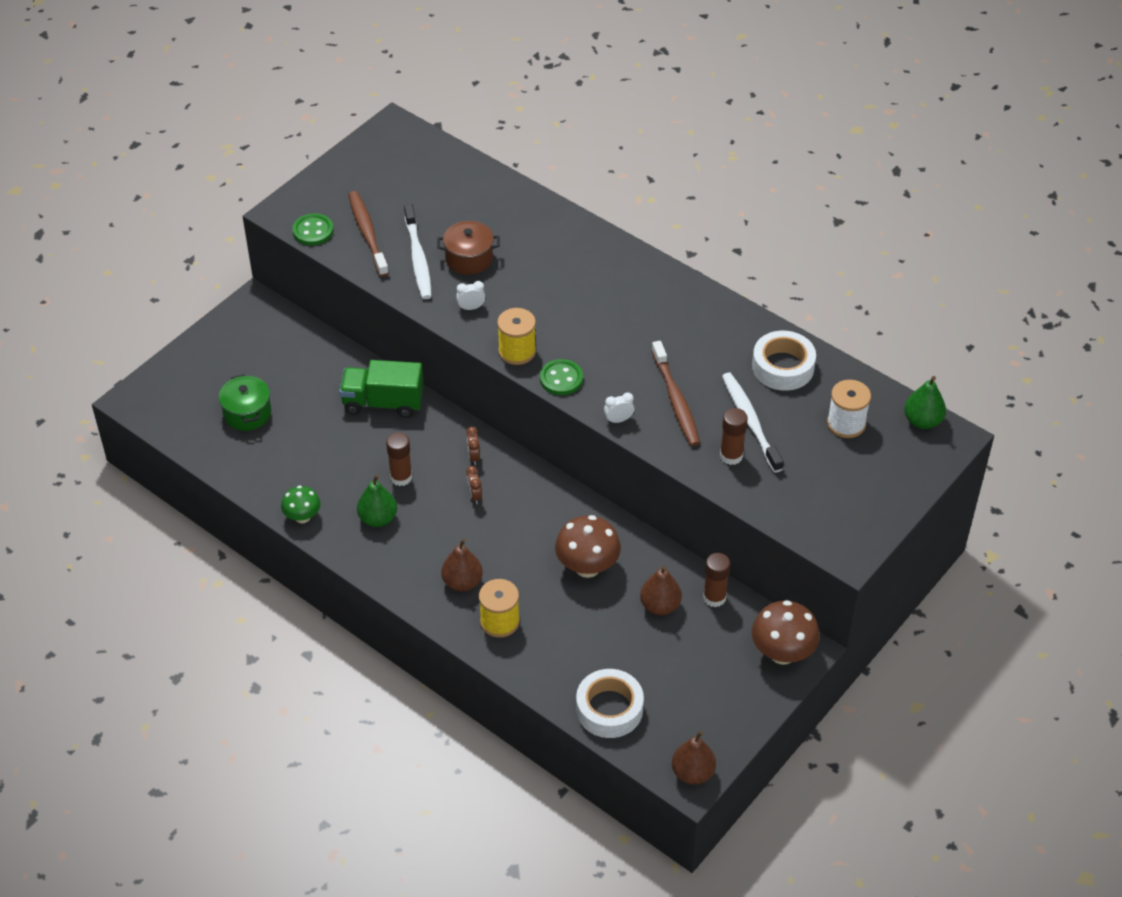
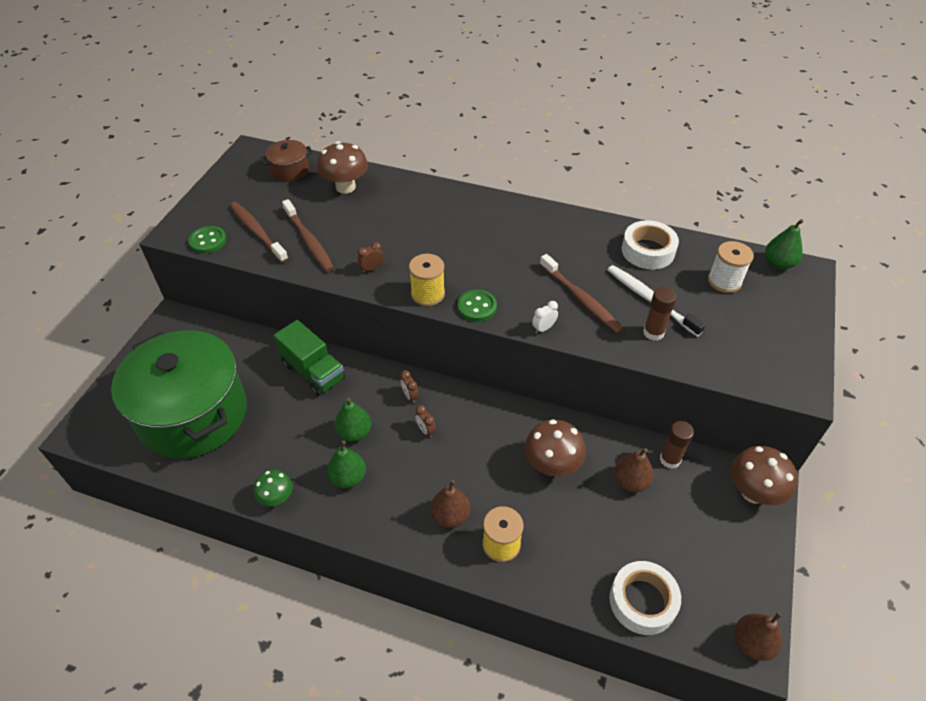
camera: 20 degrees left, 0 degrees up
green pot [219,374,271,431] -> green pot [111,330,247,458], size x2.42
green truck [339,360,424,418] -> green truck turned 120 degrees counterclockwise [274,320,345,396]
brown glue stick [386,432,412,486] -> green pear [334,398,371,442]
white toothbrush [404,204,432,299] -> brown toothbrush [282,199,334,272]
brown pot [437,221,500,275] -> brown pot moved to [261,140,313,182]
white clock [456,281,485,310] -> brown clock [358,242,383,273]
none -> brown mushroom [317,141,368,194]

